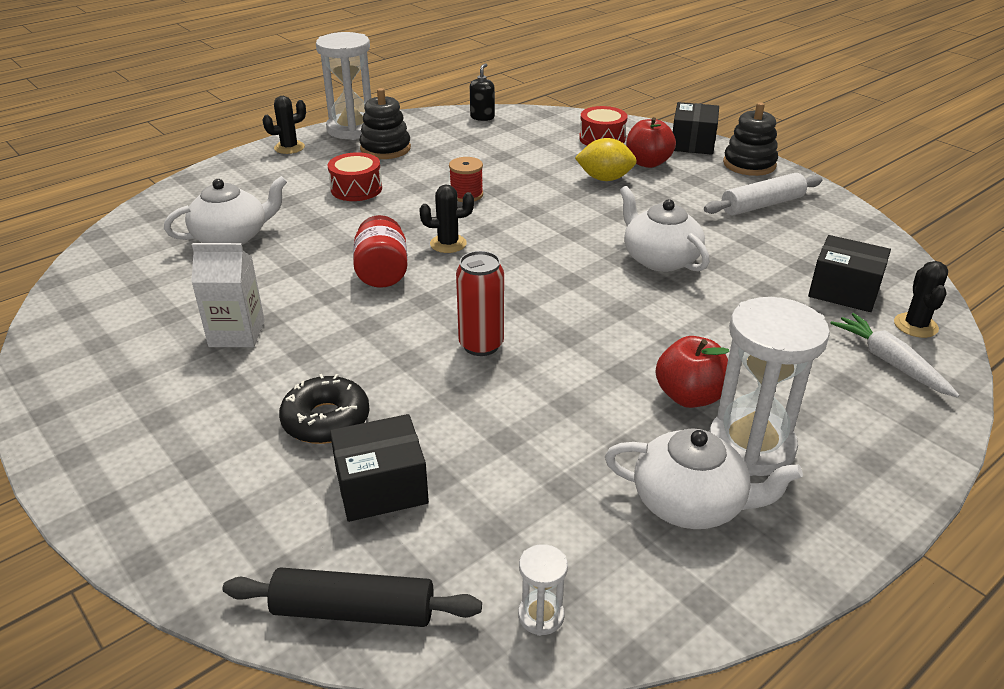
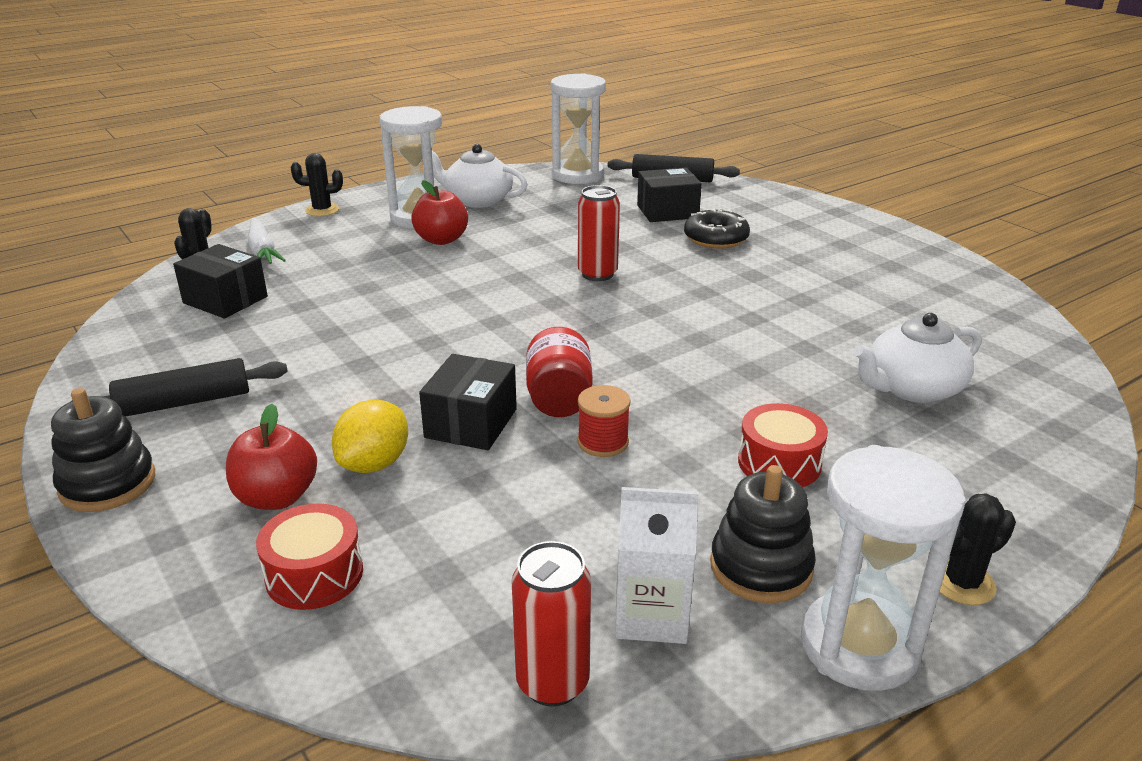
camera: 175 degrees left, 5 degrees down
white carton [191,243,265,347] -> white carton moved to [615,487,699,644]
red jar [353,215,408,288] -> red jar moved to [526,327,593,417]
black cactus [419,184,474,253] -> black cactus moved to [291,153,343,216]
black soap dispenser [470,64,495,121] -> red can [512,541,591,706]
white hourglass [518,544,568,636] -> white hourglass [550,73,606,184], size x2.27
yellow lemon [575,138,637,181] -> yellow lemon turned 75 degrees counterclockwise [332,399,408,473]
white teapot [620,186,710,272] -> none
black box [673,102,719,155] -> black box moved to [419,354,517,450]
white rolling pin [704,173,823,216] -> black rolling pin [70,358,288,417]

